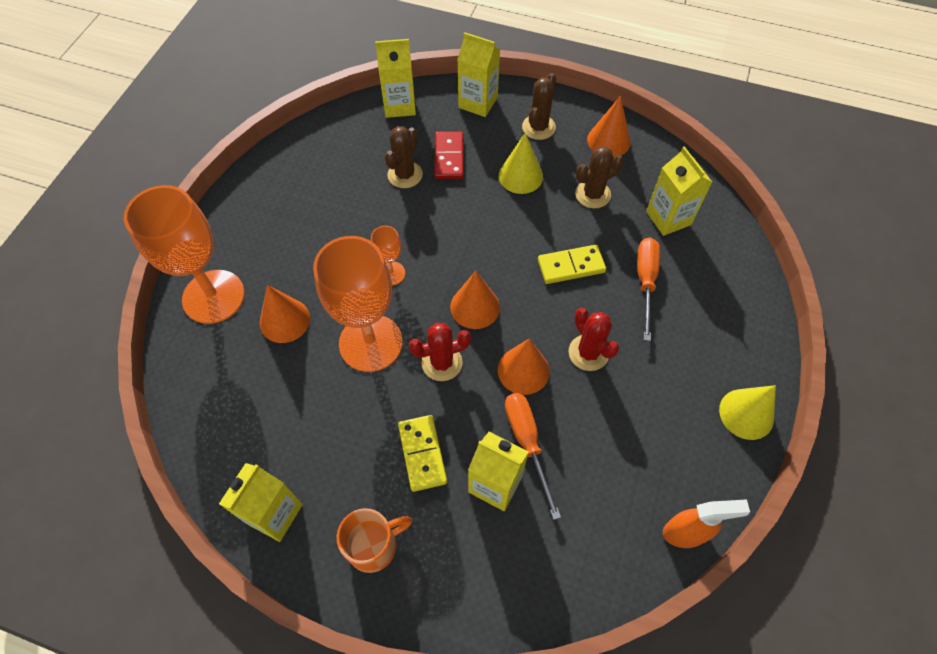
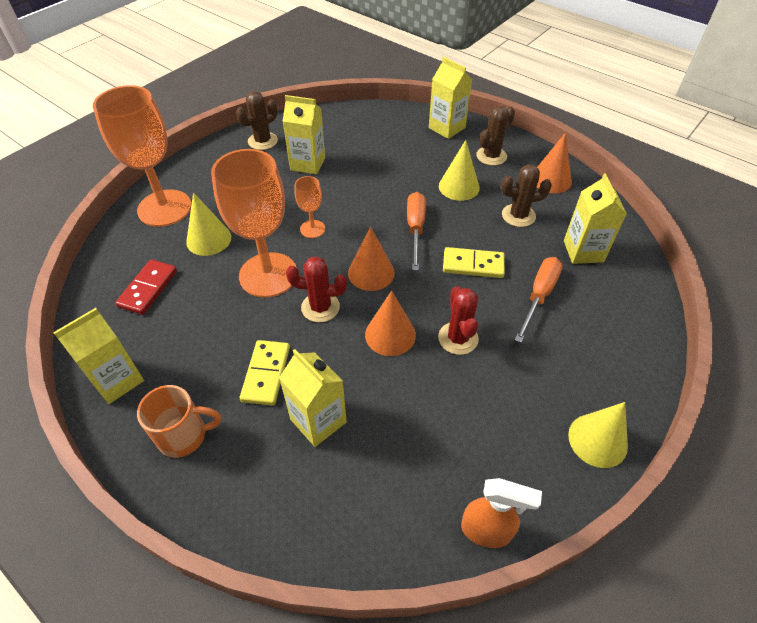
camera: 20 degrees right, 10 degrees down
orange cone [260,285,310,343] -> yellow cone [186,193,231,256]
yellow carton [375,39,416,118] -> yellow carton moved to [283,95,325,175]
brown cactus [385,126,423,188] -> brown cactus moved to [236,91,278,150]
red domino [434,131,464,179] -> red domino moved to [115,259,177,315]
orange screwdriver [505,393,561,520] -> orange screwdriver moved to [407,192,426,271]

